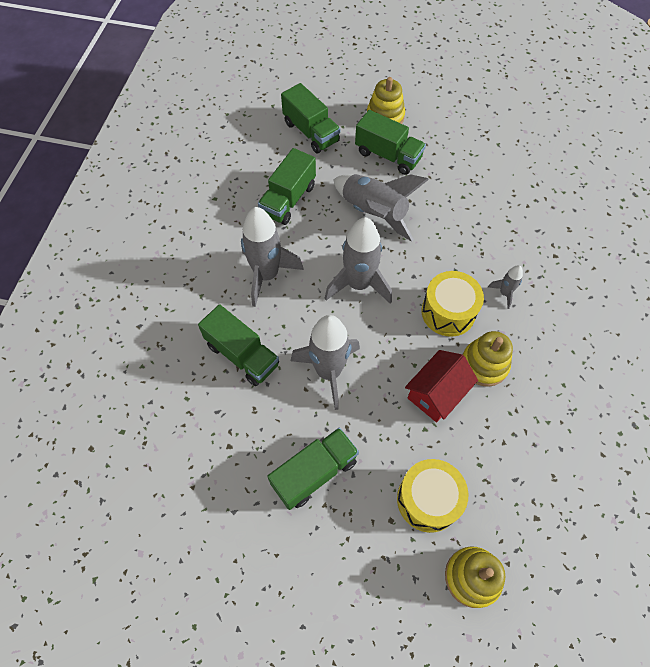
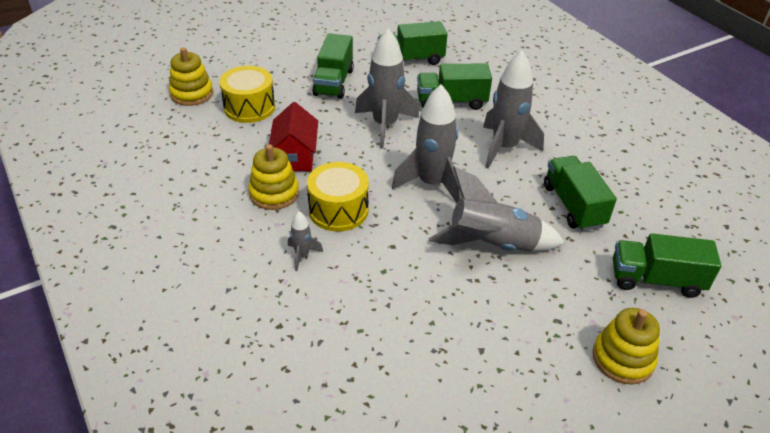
camera: 135 degrees right, 20 degrees down
green truck [355,110,426,175] -> green truck moved to [378,21,447,65]

